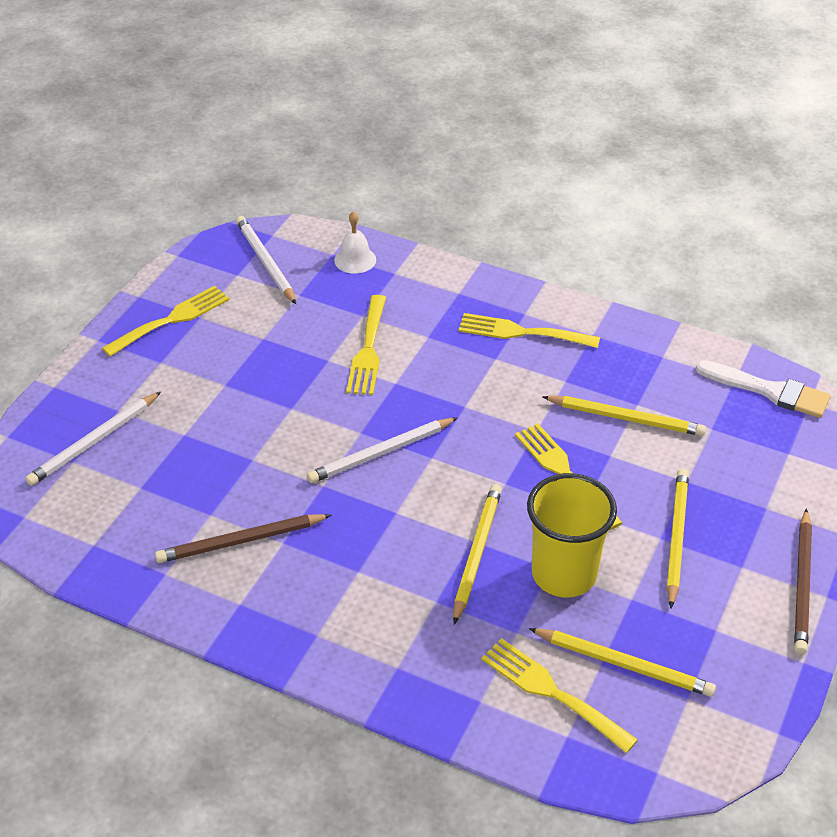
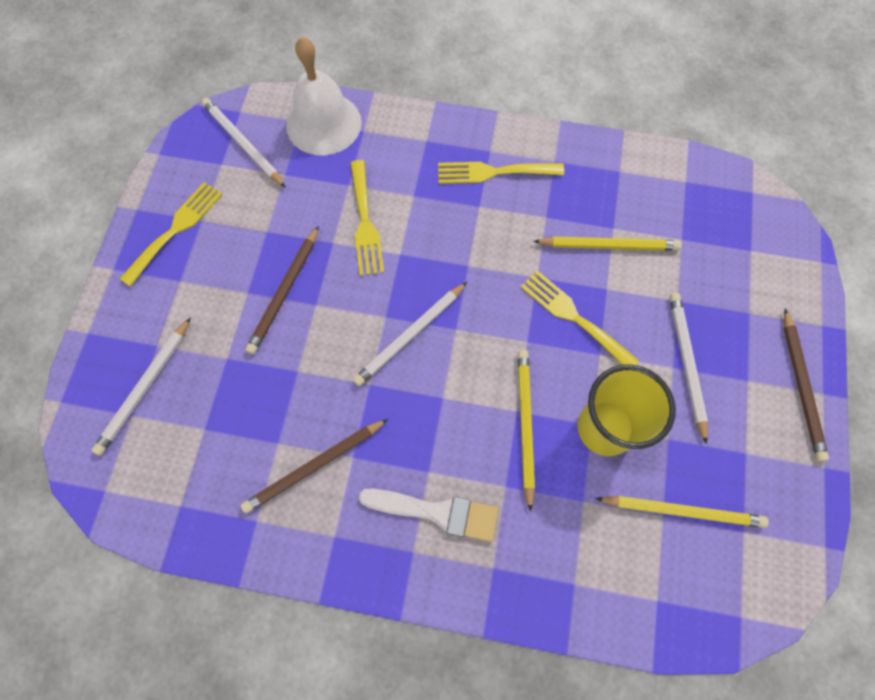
camera: 15 degrees left, 25 degrees up
white bell [334,211,376,274] -> white bell [286,37,362,155], size x1.95
yellow fork [481,638,638,753] -> none
yellow pencil [666,469,689,608] -> white pencil [670,293,708,444]
white brush [696,360,831,418] -> white brush moved to [359,489,499,542]
none -> brown pencil [245,226,319,354]

